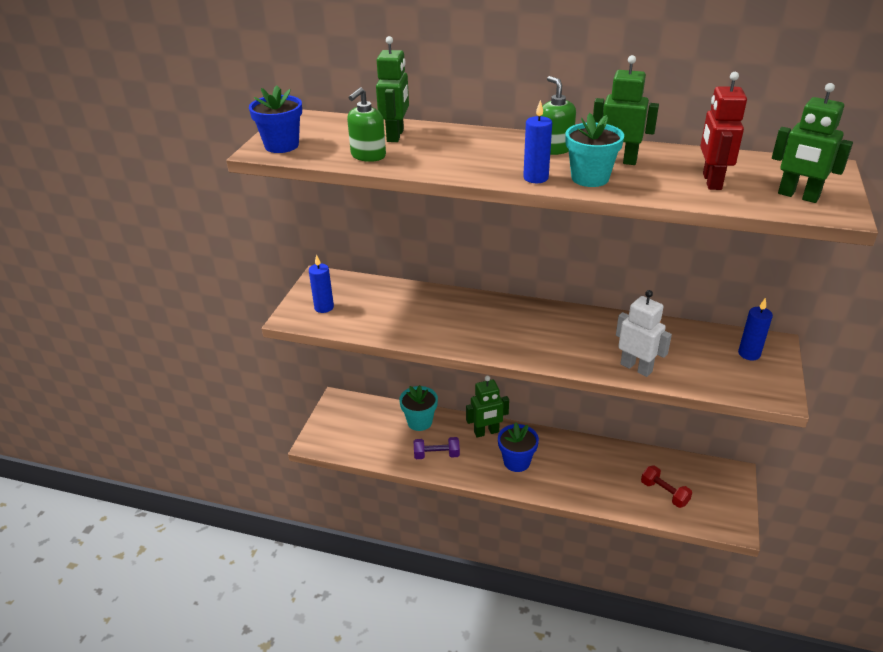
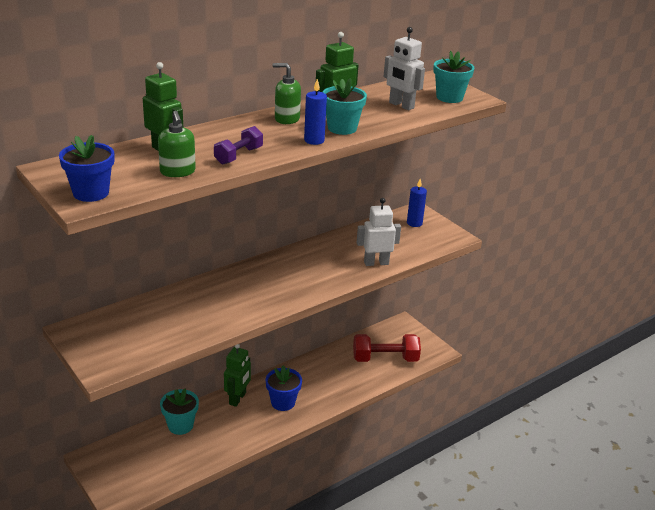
camera: 55 degrees left, 5 degrees down
blue candle [309,254,334,313] -> none
purple dumbbell [414,437,460,459] -> purple dumbbell moved to [214,126,263,165]
red dumbbell [641,466,692,508] -> red dumbbell [353,334,421,362], size x1.67
red robot [700,72,747,190] -> white robot [383,27,425,110]
green robot [772,83,853,203] -> turquoise flower pot [433,51,474,103]

